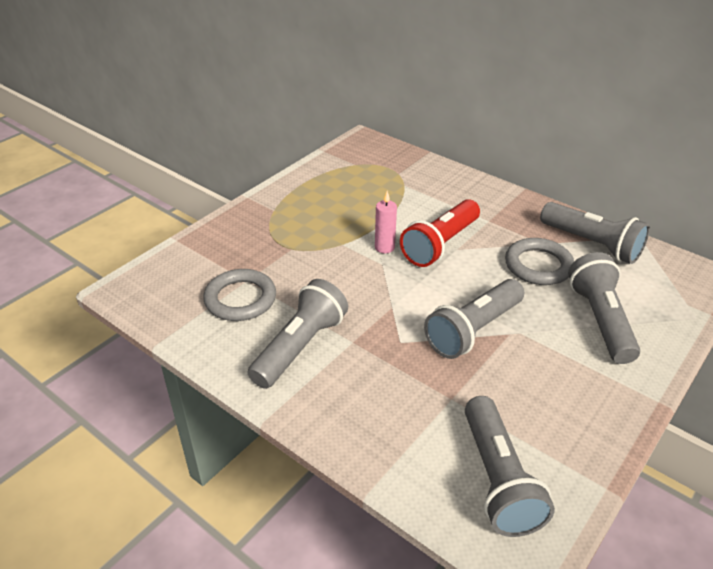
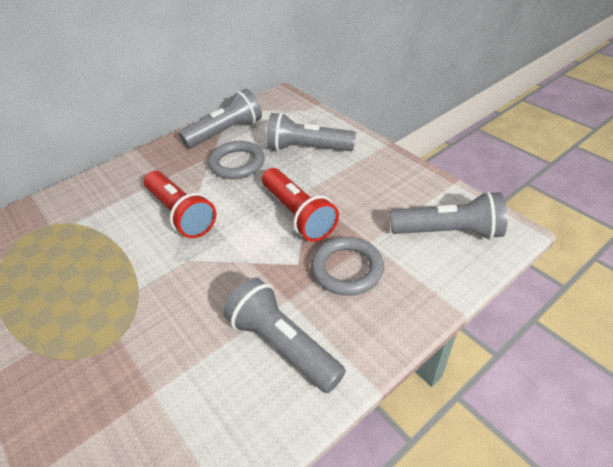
camera: 75 degrees left, 5 degrees up
grey ring [203,269,276,321] -> grey ring moved to [311,237,384,296]
pink candle [375,191,397,253] -> none
grey flashlight [424,279,524,359] -> red flashlight [262,168,339,242]

